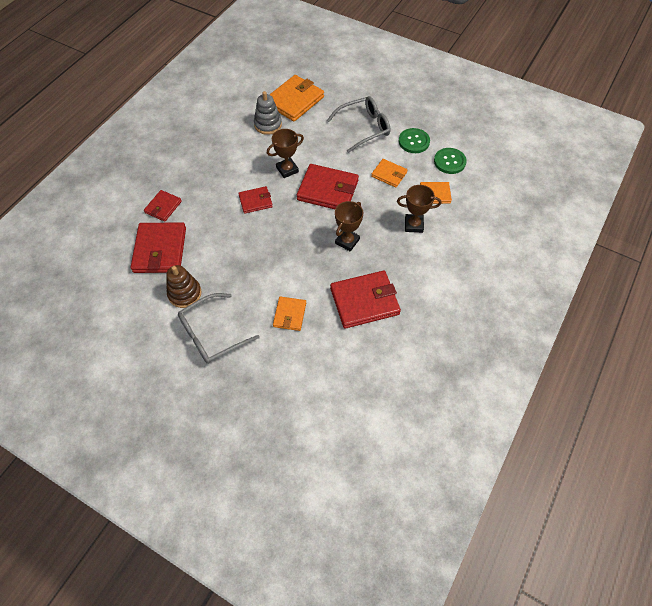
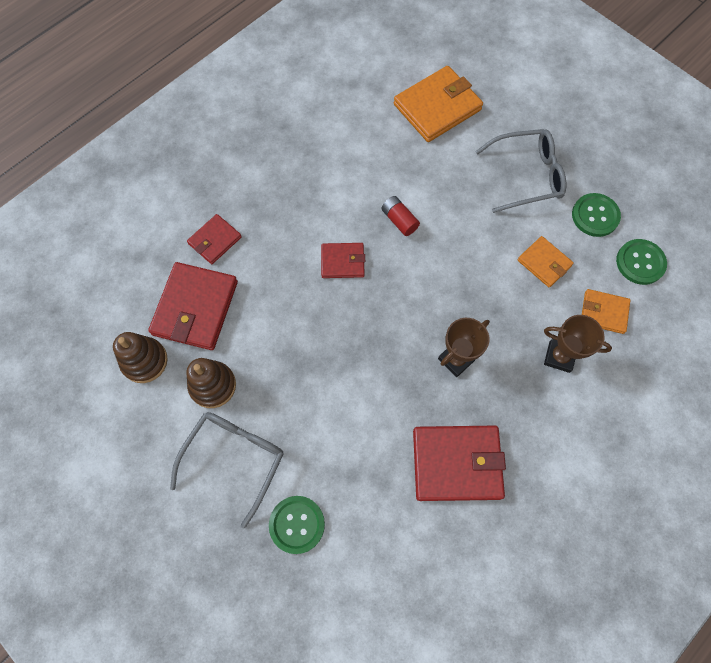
camera: 15 degrees right, 10 degrees up
grey glasses [178,293,260,364] -> grey glasses turned 135 degrees clockwise [170,412,283,528]
grey stacking toy [254,91,282,135] -> none
brown trophy [267,129,304,178] -> red battery [381,196,420,236]
orange wallet [273,296,306,331] -> none
red wallet [297,164,359,209] -> none
none -> brown stacking toy [113,332,168,383]
none -> green button [269,496,325,554]

